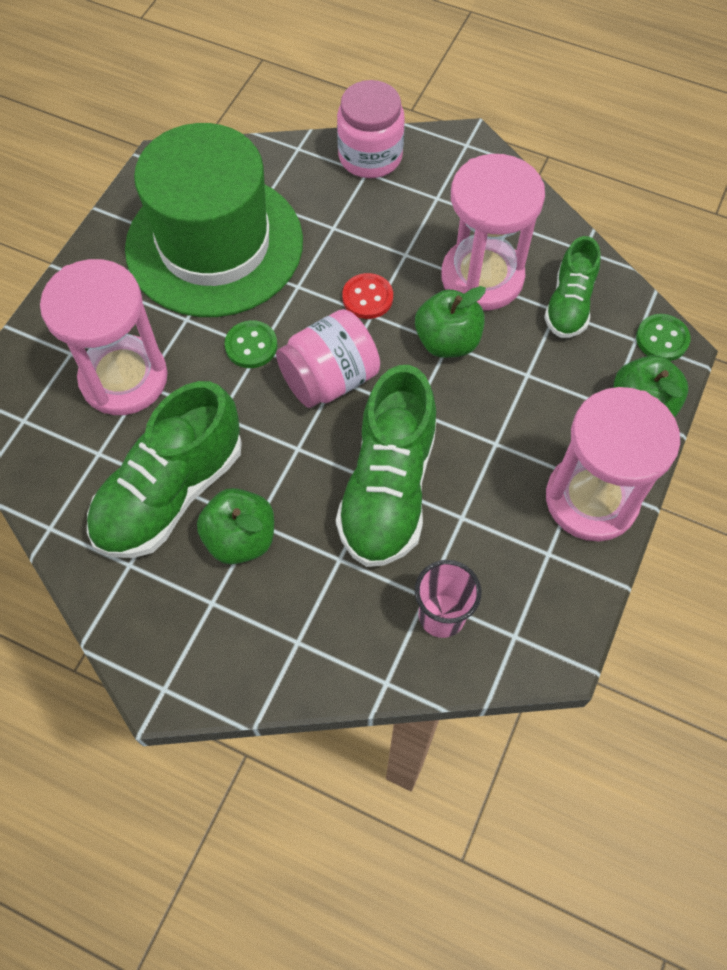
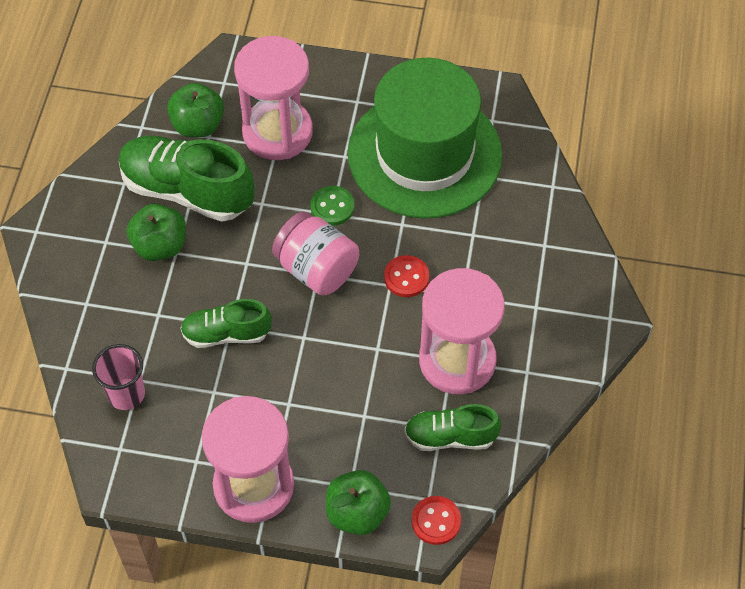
camera: 75 degrees right, 5 degrees down
green shoe [336,365,437,567] -> green shoe [180,299,272,348], size x0.58
pink jar [337,80,405,178] -> none
green apple [415,286,486,358] -> green apple moved to [167,83,224,138]
green button [636,314,690,361] -> red button [411,496,461,545]

